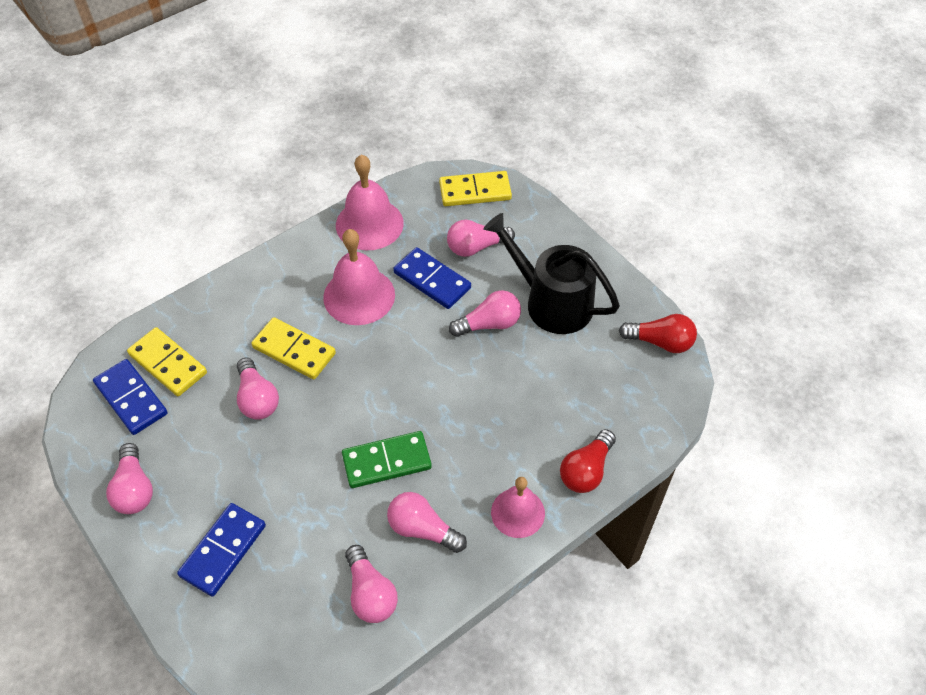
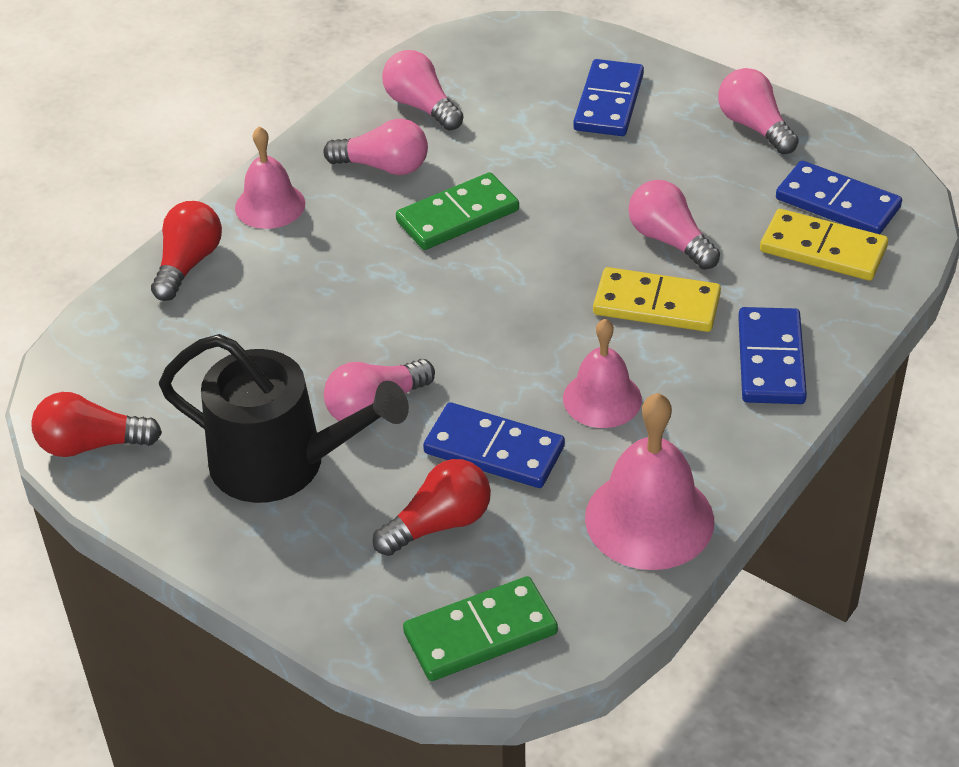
camera: 165 degrees right, 10 degrees down
pink bell [323,229,395,325] -> pink bell [563,319,642,428], size x0.65
yellow domino [439,171,512,206] -> green domino [403,576,558,681]
pink light bulb [447,220,515,257] -> red light bulb [372,459,491,556]
none -> blue domino [738,307,807,404]

